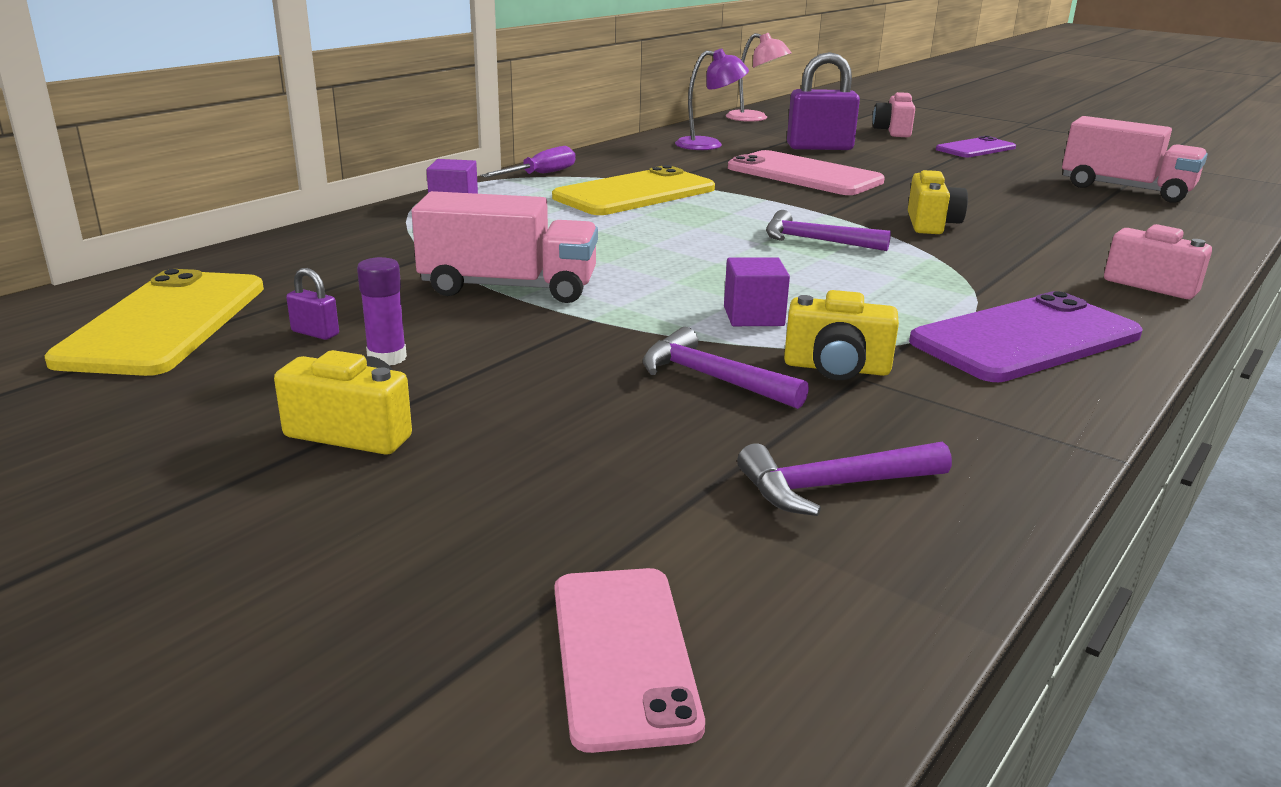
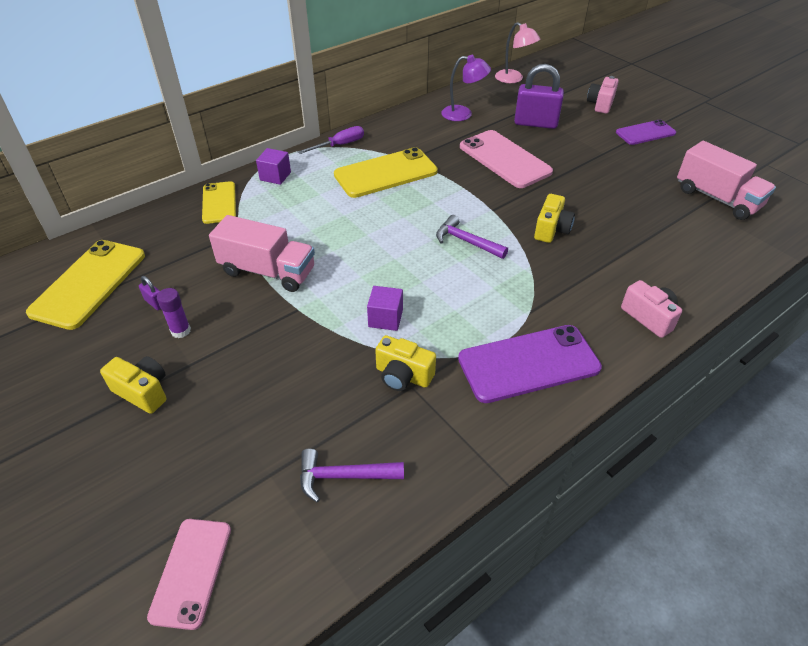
camera: 15 degrees right, 20 degrees up
purple hammer [643,327,809,409] -> none
none -> yellow phone [202,181,236,224]

